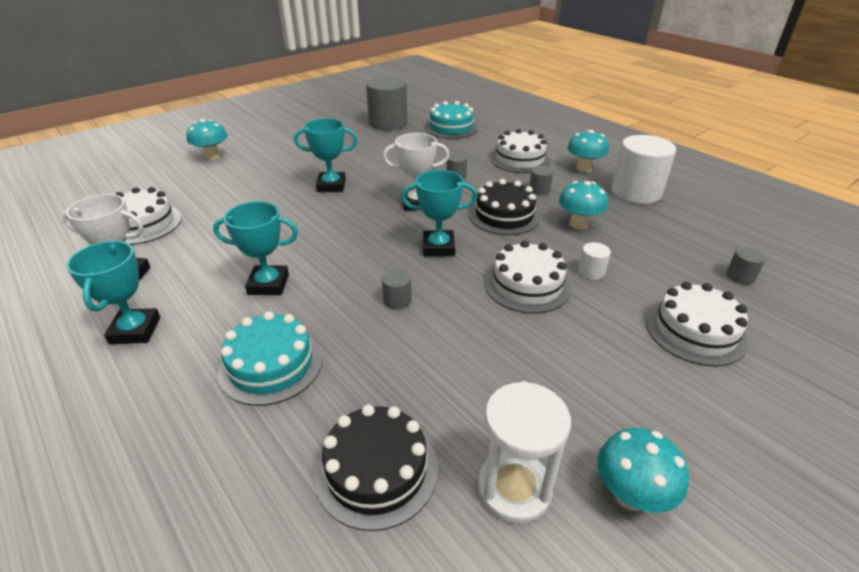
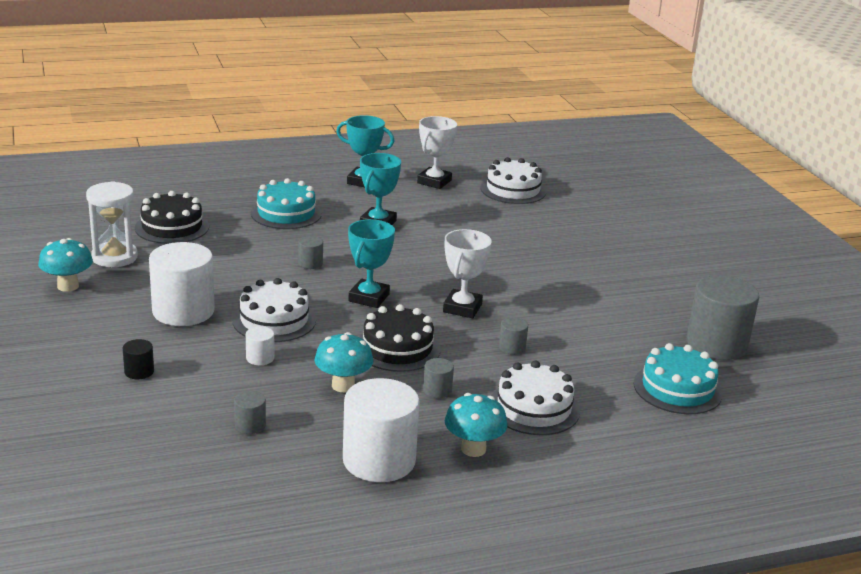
camera: 110 degrees right, 10 degrees down
turquoise mushroom [186,119,228,160] -> none
turquoise trophy [294,118,358,192] -> none
white cake [646,282,748,367] -> black cylinder [123,339,154,379]
grey cylinder [726,247,766,285] -> grey cylinder moved to [234,391,266,434]
none -> white cylinder [149,242,215,326]

